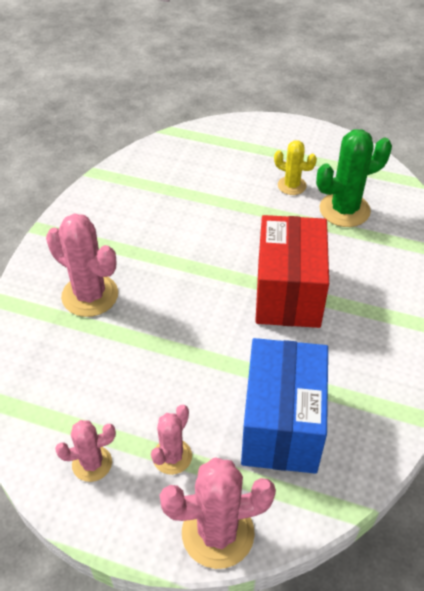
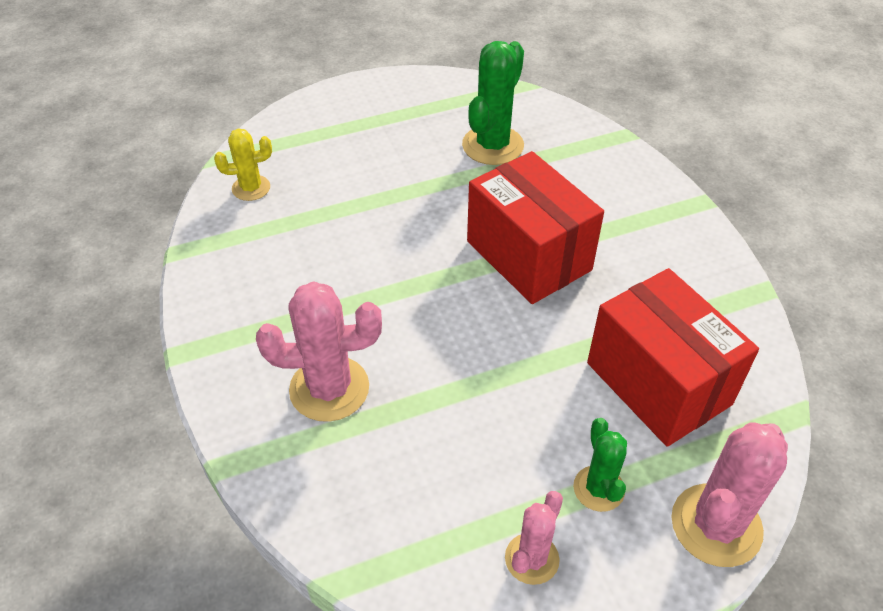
camera: 40 degrees left, 0 degrees up
pink cactus [151,405,192,475] -> green cactus [573,418,627,512]
blue box [241,338,328,474] -> red box [587,268,759,447]
yellow cactus [274,140,317,195] -> yellow cactus moved to [214,129,272,201]

